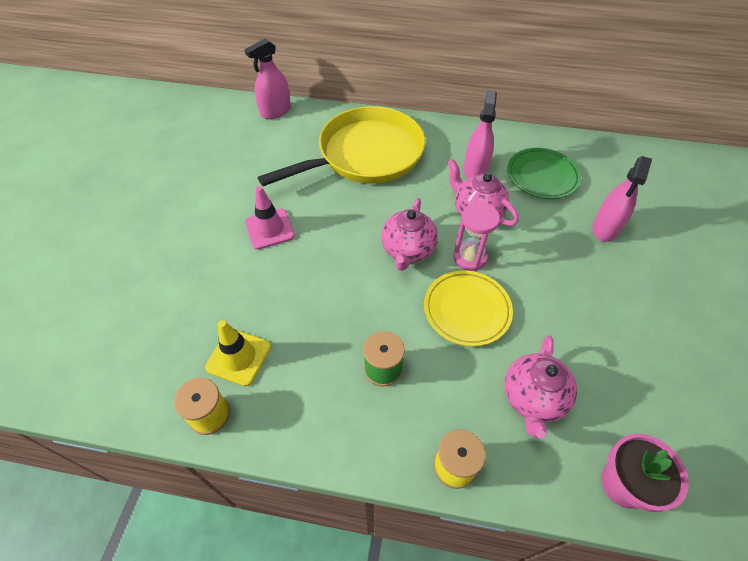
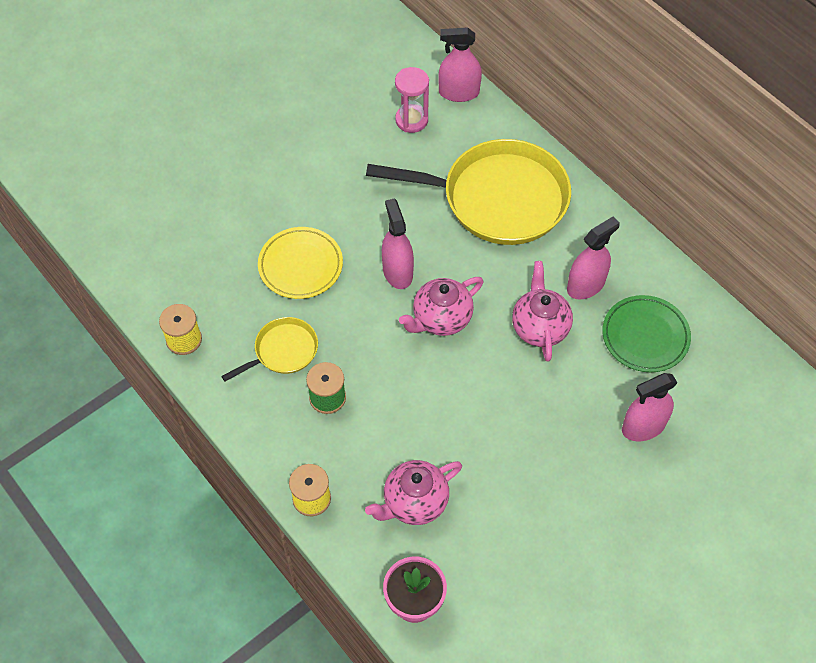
camera: 40 degrees right, 5 degrees up
yellow traffic cone [205,320,271,386] -> none
pink traffic cone [245,186,295,250] -> none
yellow plate [424,270,513,346] -> yellow plate moved to [258,227,343,299]
pink hourglass [453,202,500,271] -> pink hourglass moved to [395,67,429,133]
none -> yellow pan [221,317,318,381]
none -> pink spray bottle [382,198,414,289]

